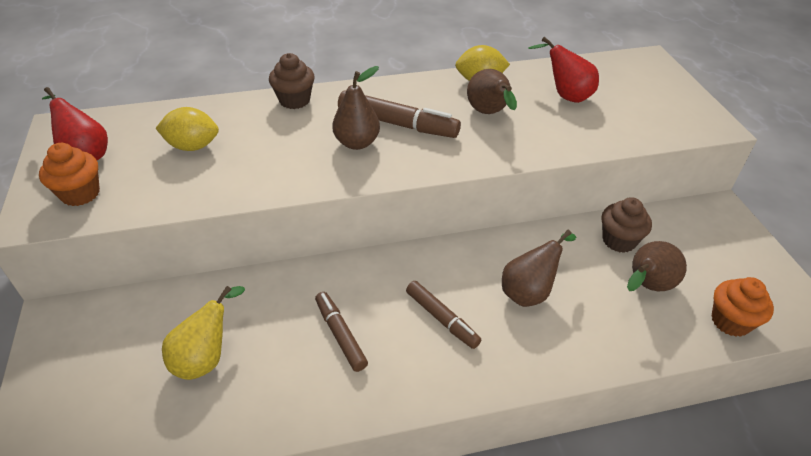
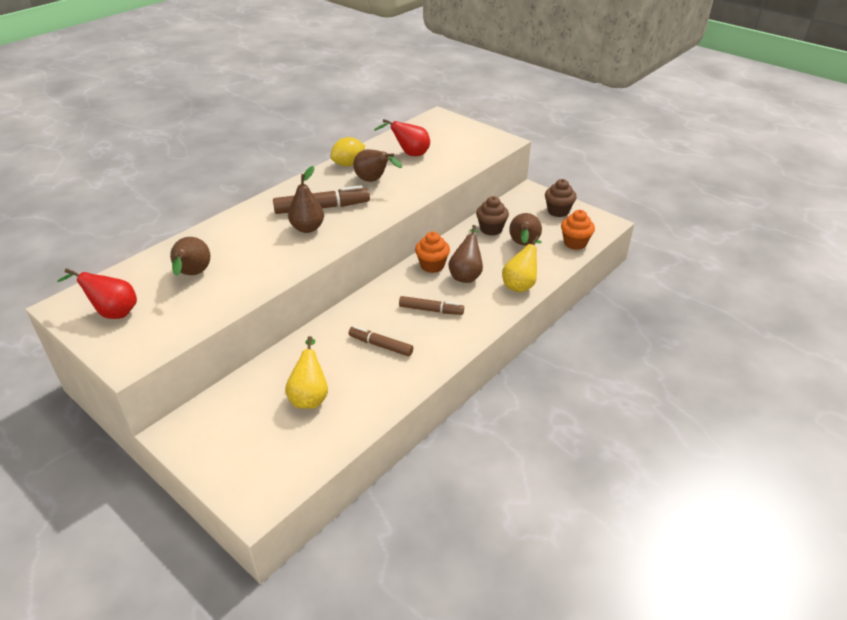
camera: 35 degrees left, 5 degrees down
orange cupcake [39,143,100,206] -> orange cupcake moved to [415,232,450,273]
yellow lemon [156,107,219,151] -> brown pear [170,237,210,276]
brown cupcake [269,53,315,109] -> brown cupcake moved to [545,179,577,217]
none -> yellow pear [502,236,541,293]

